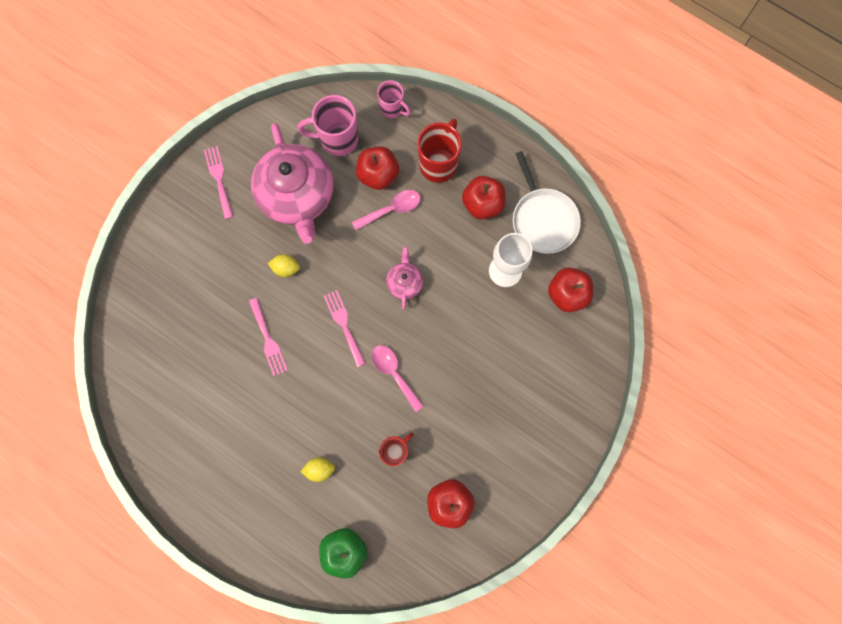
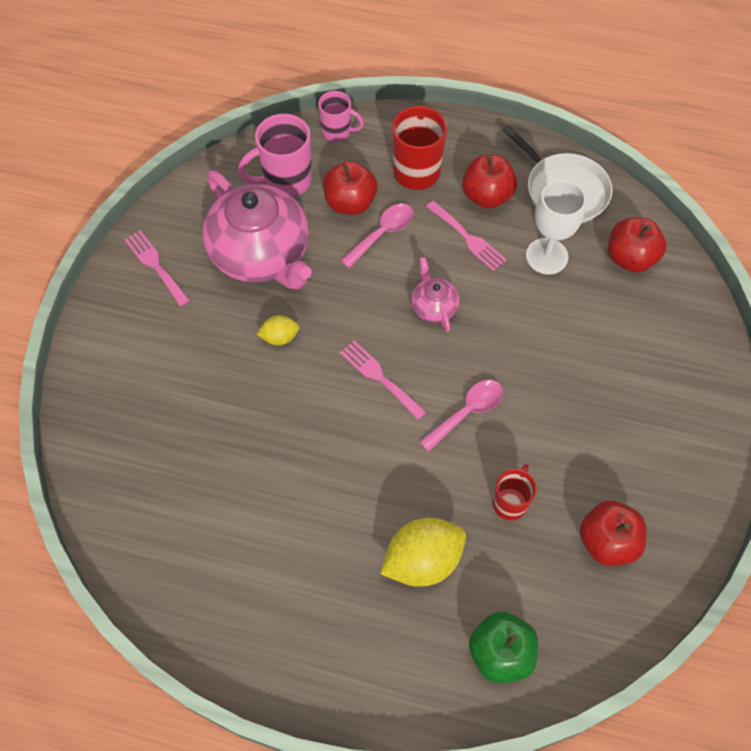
camera: 20 degrees left, 15 degrees down
pink fork [249,298,288,376] -> pink fork moved to [426,200,507,271]
yellow lemon [301,458,335,482] -> yellow lemon [381,518,466,587], size x1.92
pink spoon [372,345,424,412] -> pink spoon turned 105 degrees clockwise [420,380,503,452]

